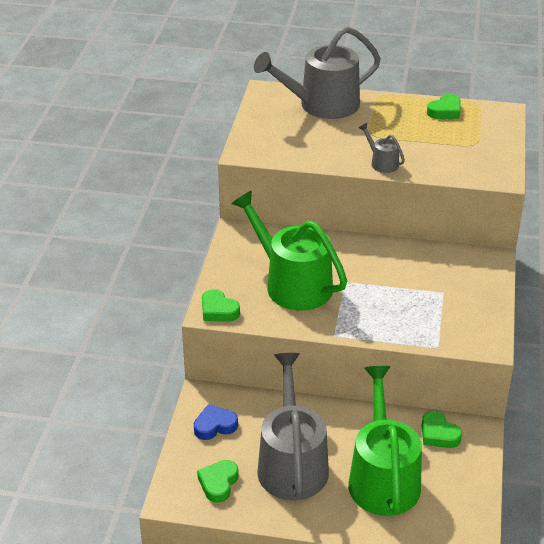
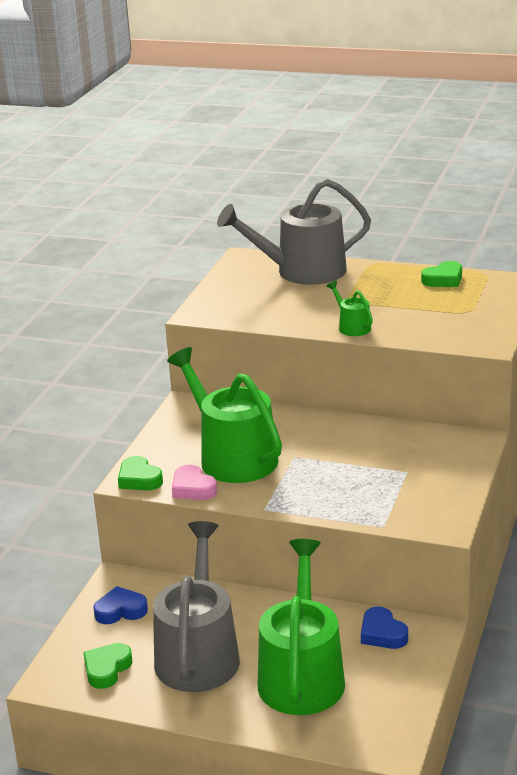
camera: 10 degrees right, 10 degrees down
grey watering can [359,123,405,173] -> green watering can [326,281,373,336]
green heart [422,411,462,448] -> blue heart [361,606,408,649]
none -> pink heart [172,465,217,500]

